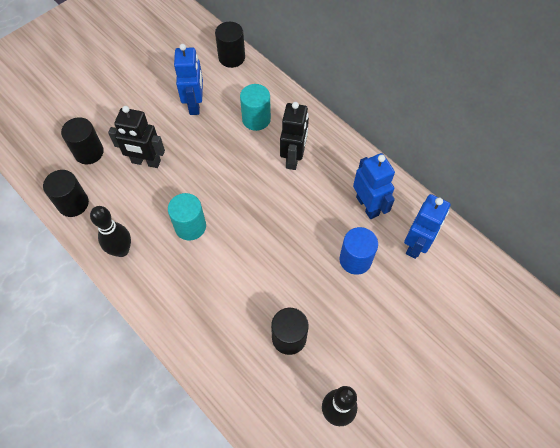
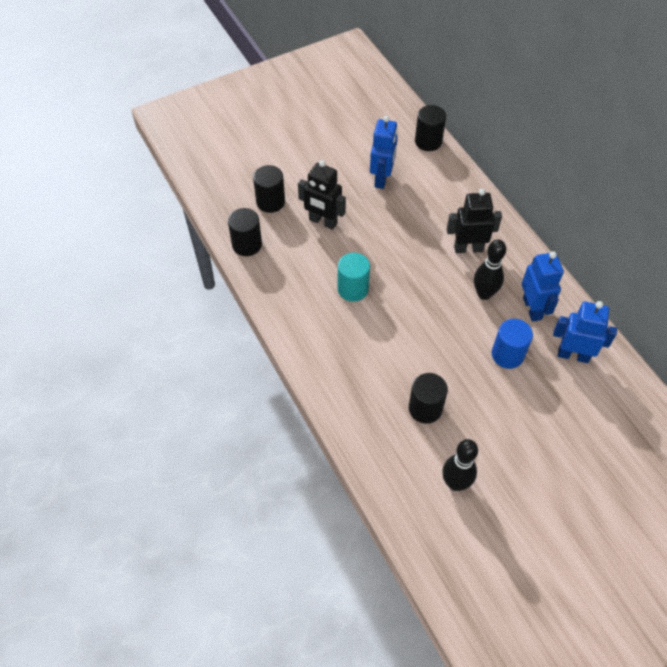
camera: 15 degrees right, 5 degrees down
black bowling pin [90,206,131,257] -> black bowling pin moved to [474,239,506,300]
turquoise cylinder [240,84,271,131] -> none
black robot [280,102,309,170] -> black robot turned 120 degrees counterclockwise [447,189,502,253]
blue robot [404,194,450,259] -> blue robot turned 120 degrees counterclockwise [553,301,617,363]

